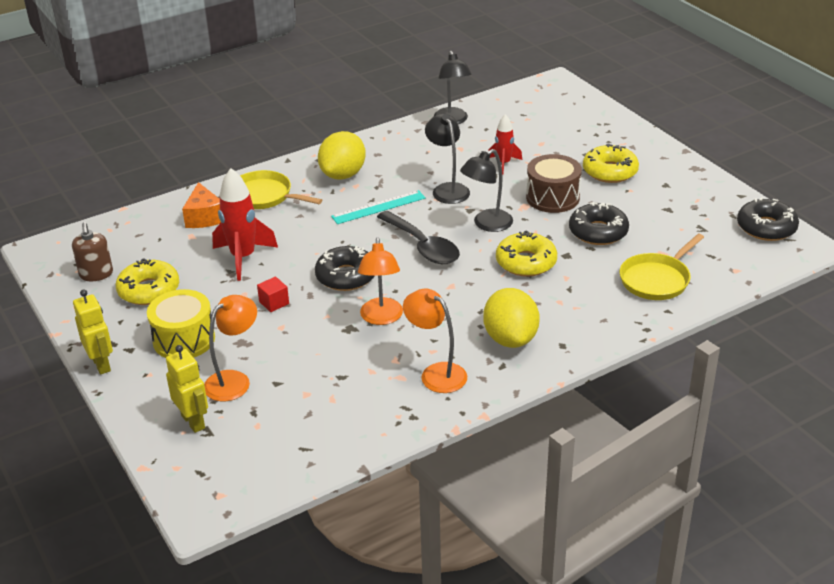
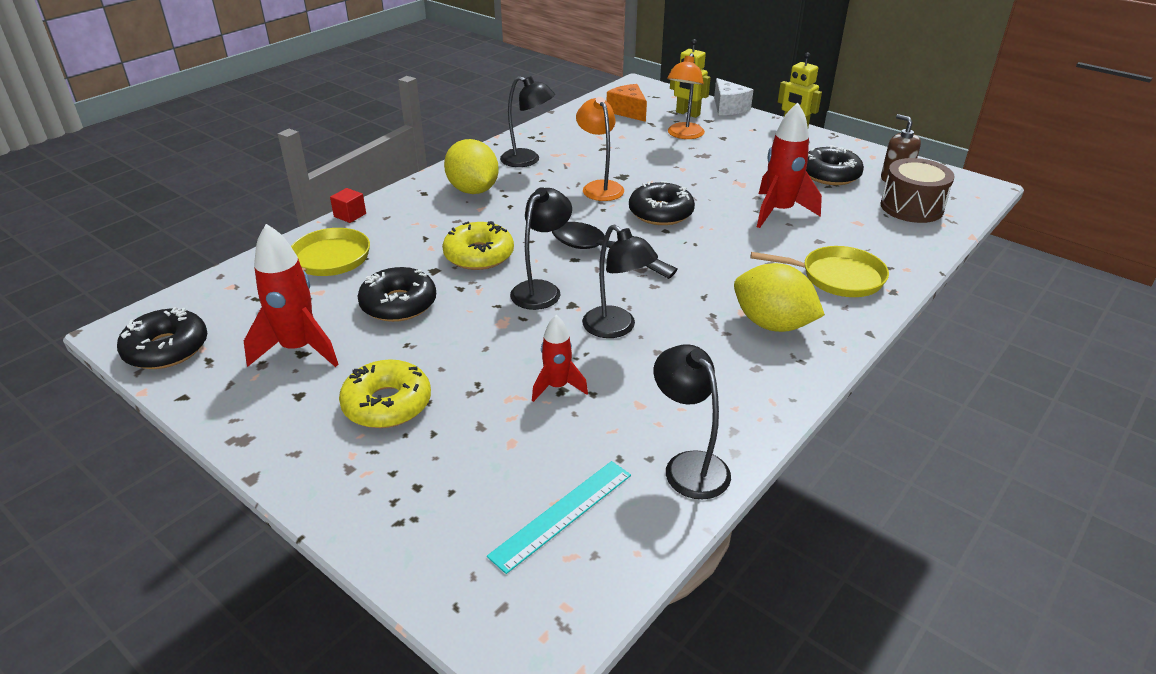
camera: 160 degrees right, 0 degrees up
yellow donut [116,258,179,305] -> black donut [806,145,864,185]
yellow drum [147,289,215,358] -> none
orange cheese [182,182,221,228] -> orange cheese moved to [607,84,647,122]
red cube [257,277,289,312] -> red cube moved to [330,188,366,223]
yellow lemon [318,131,366,180] -> yellow lemon turned 60 degrees counterclockwise [734,263,825,332]
turquoise ruler [331,190,426,224] -> turquoise ruler moved to [487,461,631,574]
orange lamp [403,289,467,393] -> black lamp [500,76,555,167]
brown drum [526,154,582,213] -> brown drum moved to [880,158,955,223]
none -> red rocket [244,224,339,367]
none -> white cheese [714,78,753,115]

